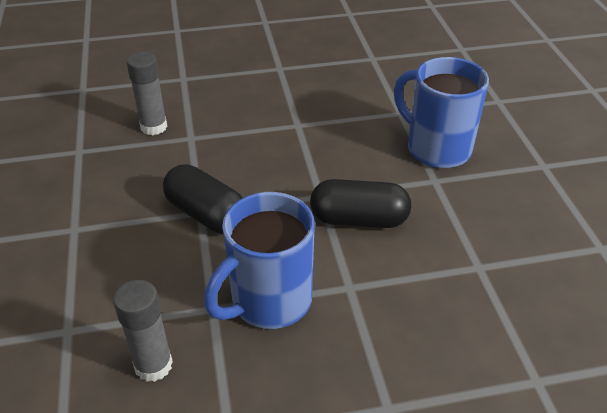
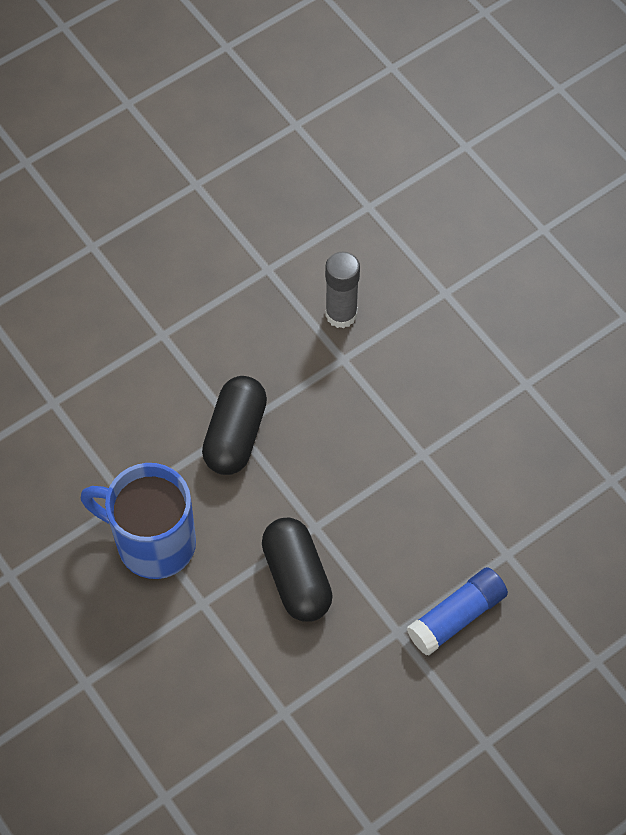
camera: 65 degrees right, 20 degrees up
grey glue stick [113,280,173,382] -> none
blue mug [394,57,489,168] -> blue glue stick [407,567,508,656]

